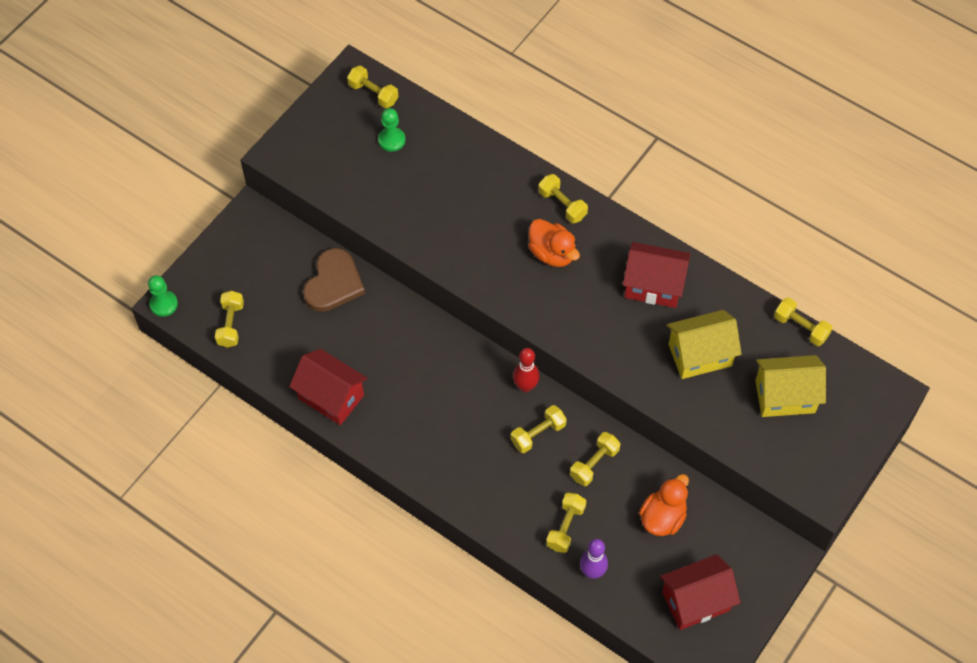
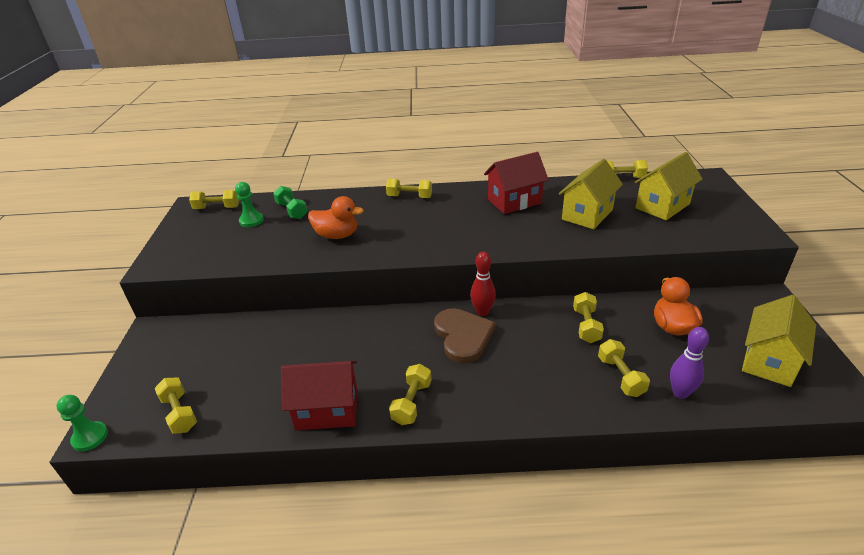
camera: 35 degrees left, 25 degrees down
brown heart [303,248,365,312] -> brown heart moved to [434,308,496,363]
yellow dumbbell [511,405,567,453] -> yellow dumbbell moved to [389,364,432,425]
orange duck [528,219,580,267] -> orange duck moved to [308,196,364,239]
red house [660,554,741,630] -> yellow house [742,295,816,387]
none -> green dumbbell [273,186,307,219]

